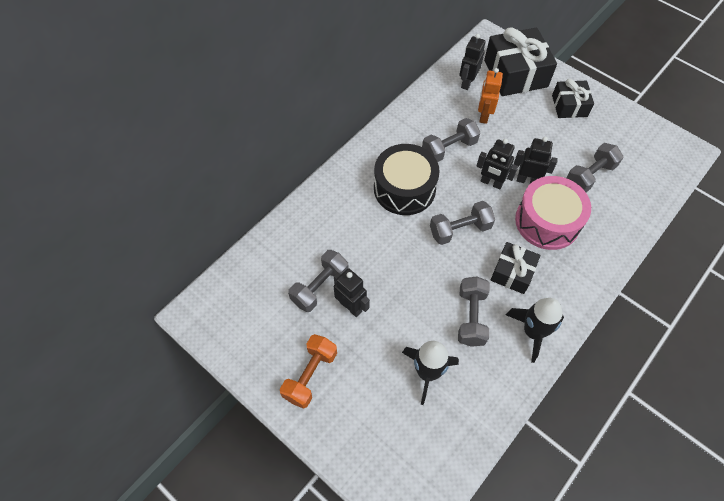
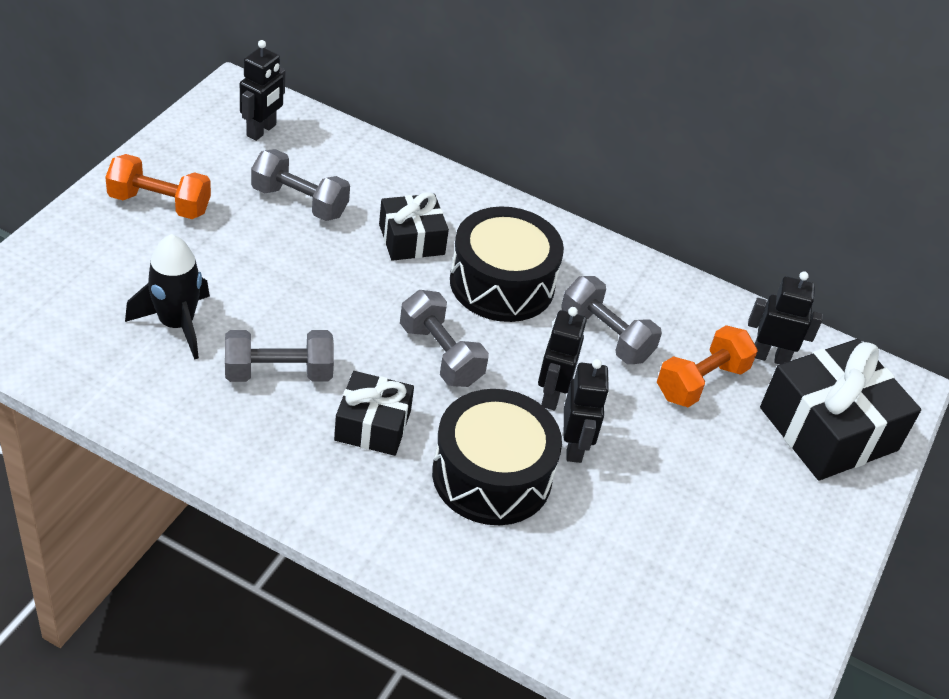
camera: 70 degrees right, 15 degrees down
black robot [334,268,370,317] -> black robot moved to [240,40,285,141]
orange robot [478,68,503,124] -> orange dumbbell [657,325,757,407]
black rocket [506,298,564,363] -> none
pink drum [515,176,591,250] -> black drum [432,389,562,525]
black gift [552,79,594,118] -> black gift moved to [379,192,449,261]
grey dumbbell [567,143,624,192] -> none

